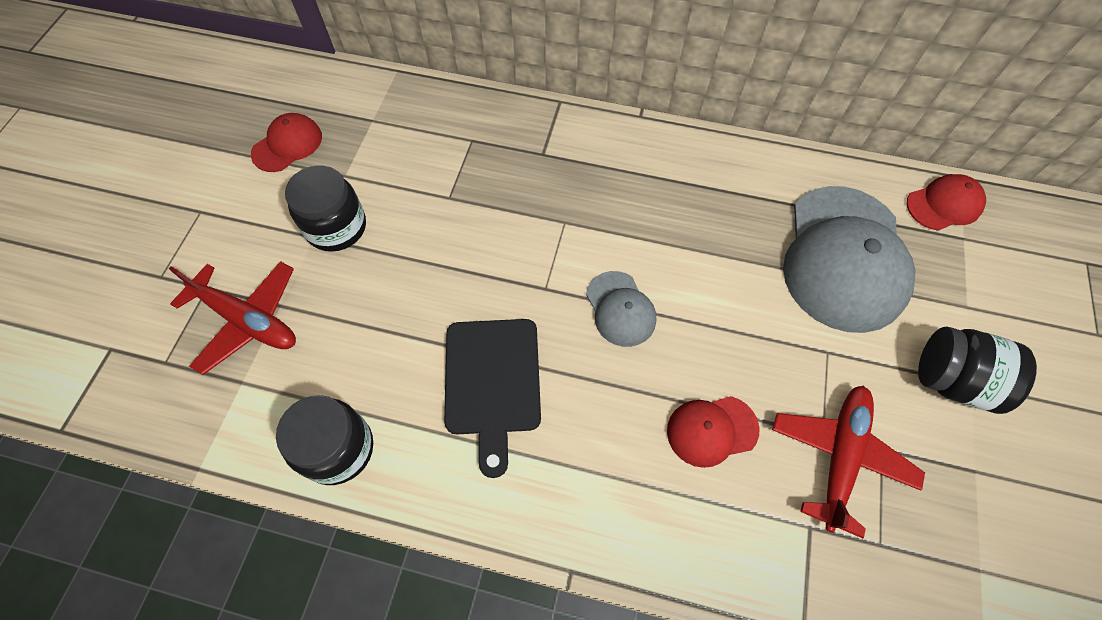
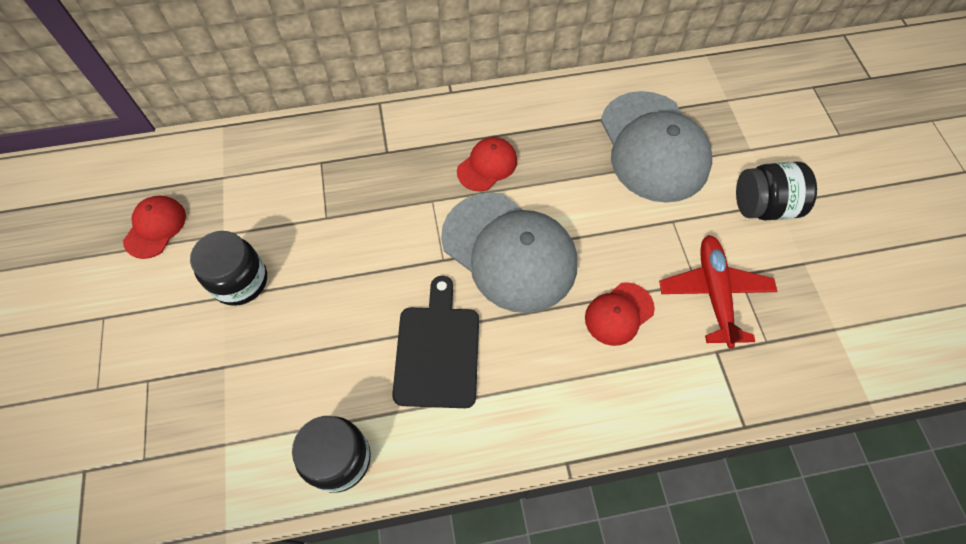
camera: 25 degrees left, 0 degrees up
red plane [169,261,296,375] -> none
black cutting board [444,319,541,478] -> black cutting board turned 150 degrees counterclockwise [392,276,479,408]
grey cap [586,271,656,347] -> grey cap [441,192,577,313], size x2.05
red cap [906,174,986,231] -> red cap moved to [457,137,517,192]

